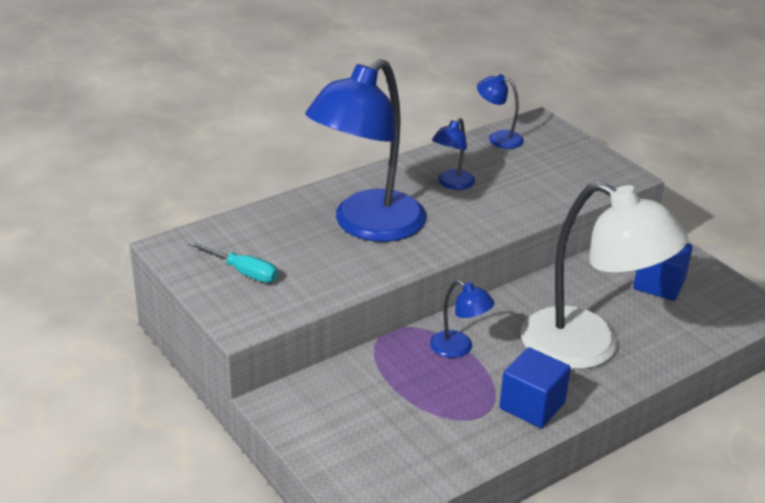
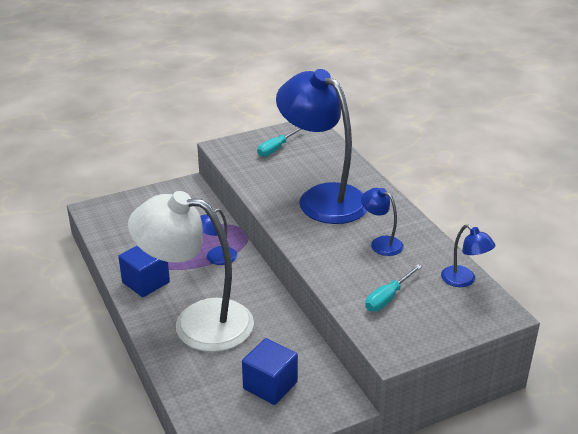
camera: 100 degrees right, 0 degrees up
blue lamp [477,74,524,149] -> blue lamp turned 105 degrees clockwise [441,225,495,287]
white lamp [521,181,688,369] -> white lamp turned 60 degrees clockwise [128,191,254,352]
none -> turquoise screwdriver [365,265,422,312]

